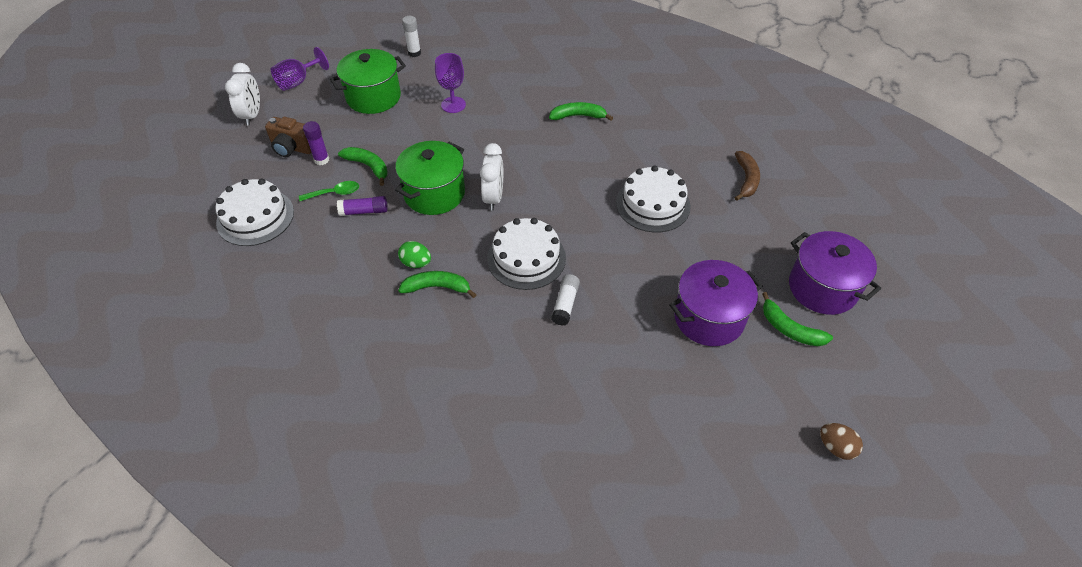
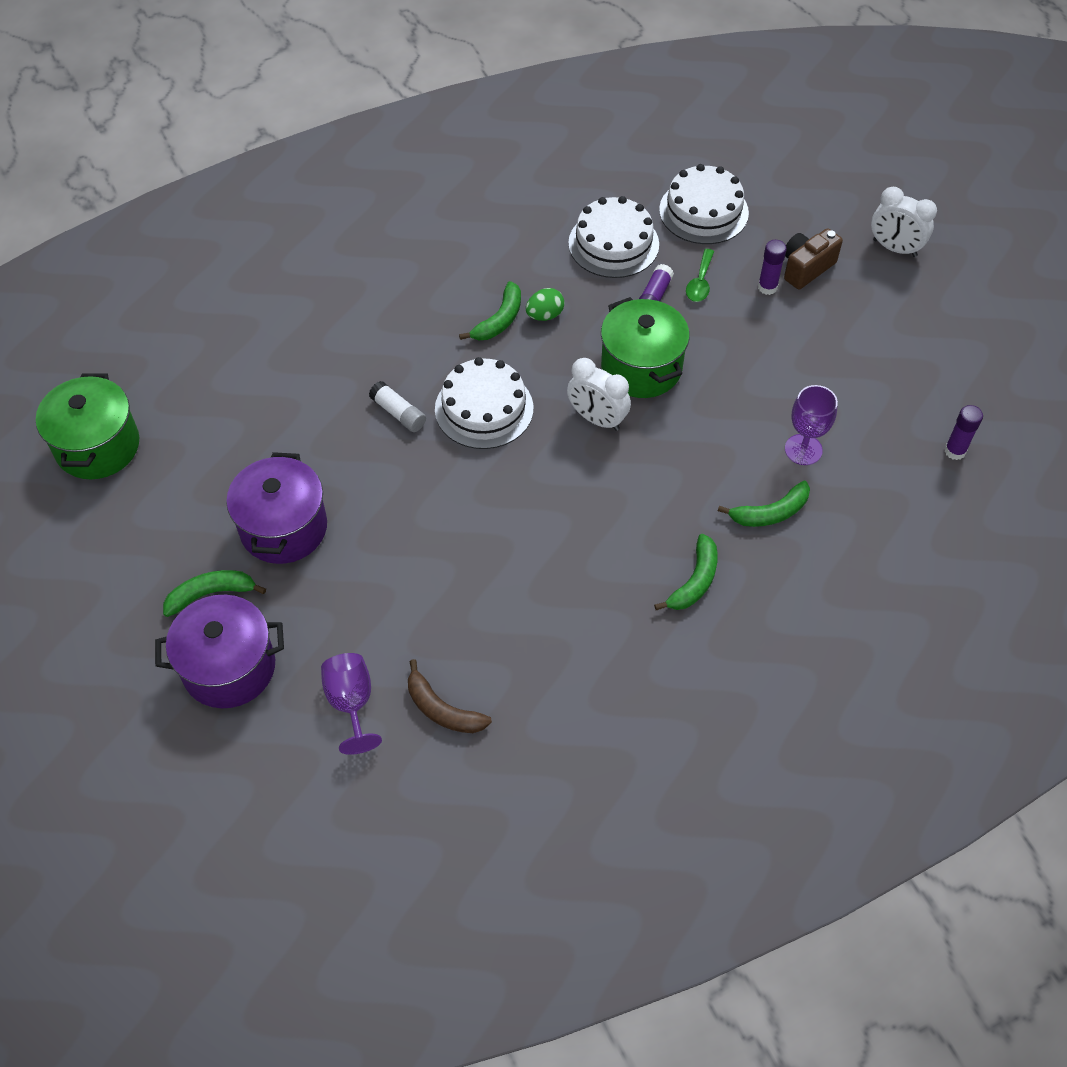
camera: 120 degrees right, 5 degrees up
purple goblet [271,47,329,91] -> purple goblet moved to [321,653,382,755]
green pot [330,49,406,114] -> green pot moved to [36,374,139,479]
green banana [338,147,388,186] -> green banana moved to [718,481,810,527]
white glue stick [402,16,421,57] -> purple glue stick [944,405,983,460]
white cake [616,166,691,233] -> white cake moved to [568,196,659,278]
brown egg [820,423,863,460] -> none

